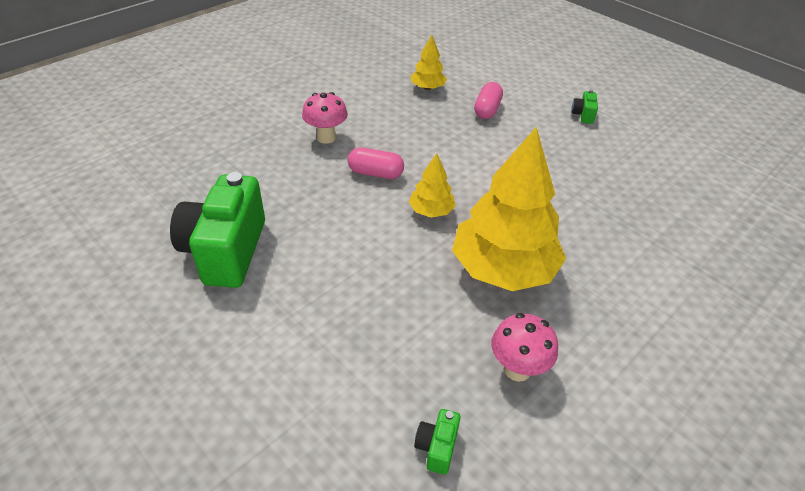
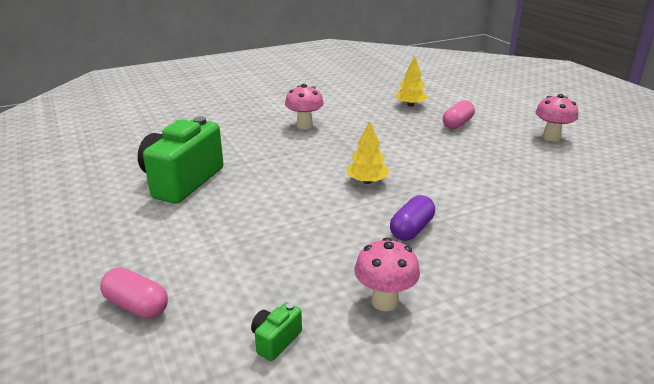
camera: 20 degrees right, 15 degrees down
pink capsule [348,147,404,179] -> pink capsule moved to [100,267,168,319]
yellow tree [452,127,566,291] -> purple capsule [390,195,435,241]
green camera [571,90,598,124] -> pink mushroom [535,94,578,141]

